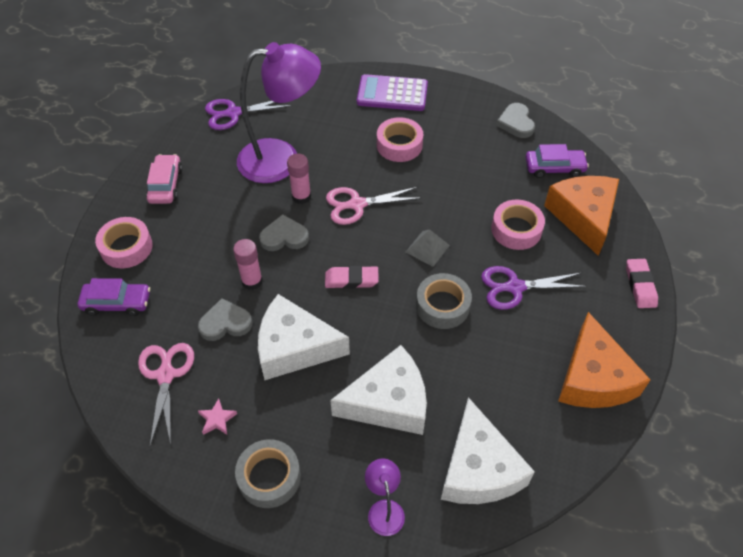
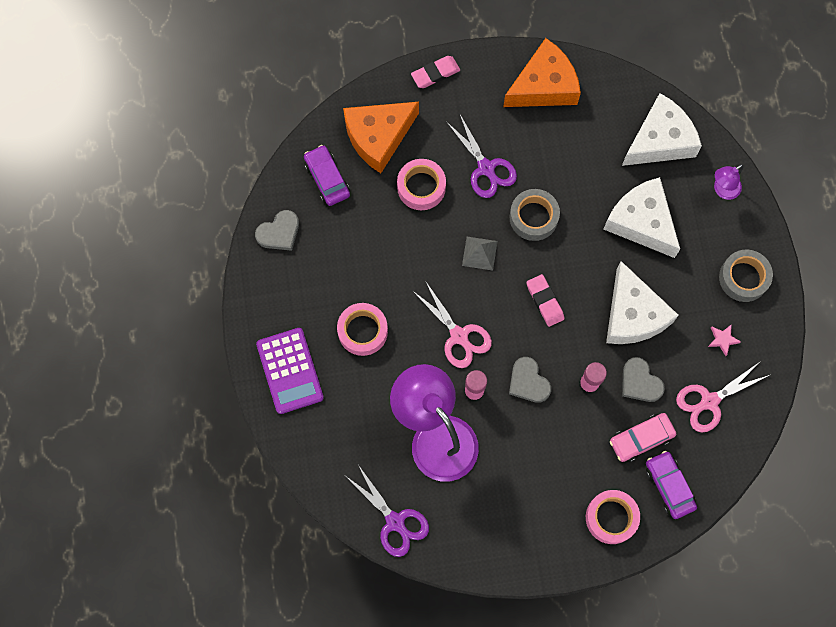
camera: 115 degrees left, 20 degrees up
pink car [146,154,183,204] -> pink car moved to [610,413,676,462]

